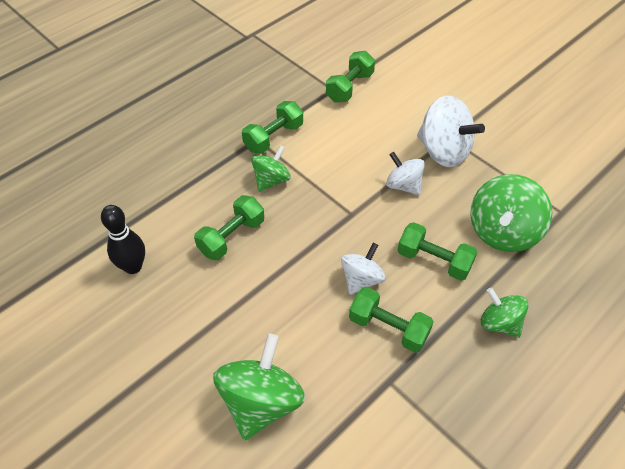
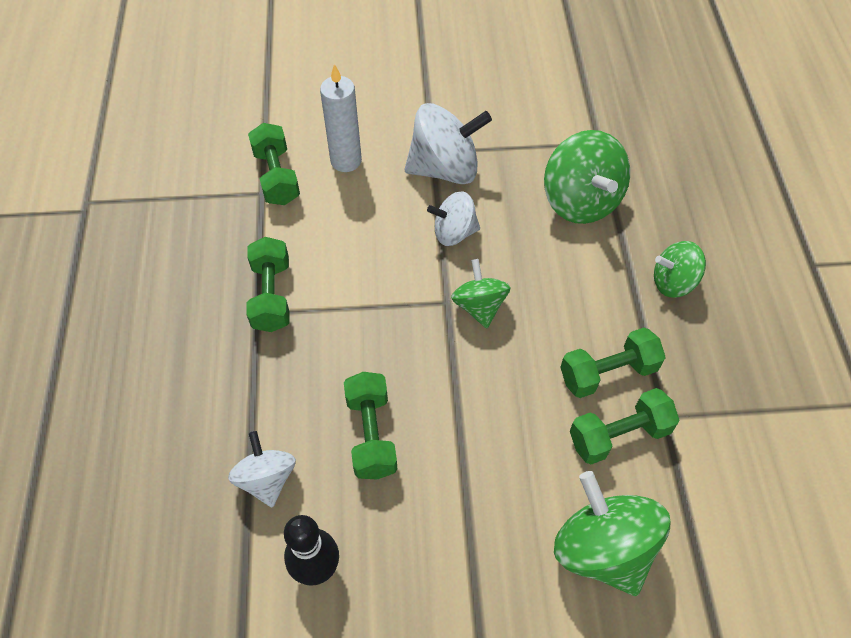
camera: 50 degrees left, 5 degrees up
green spinning top [251,145,291,192] -> green spinning top moved to [451,259,511,328]
white spinning top [341,243,386,295] -> white spinning top moved to [228,431,296,508]
green dumbbell [397,222,478,281] -> green dumbbell moved to [570,388,680,465]
none -> white candle [320,64,362,172]

